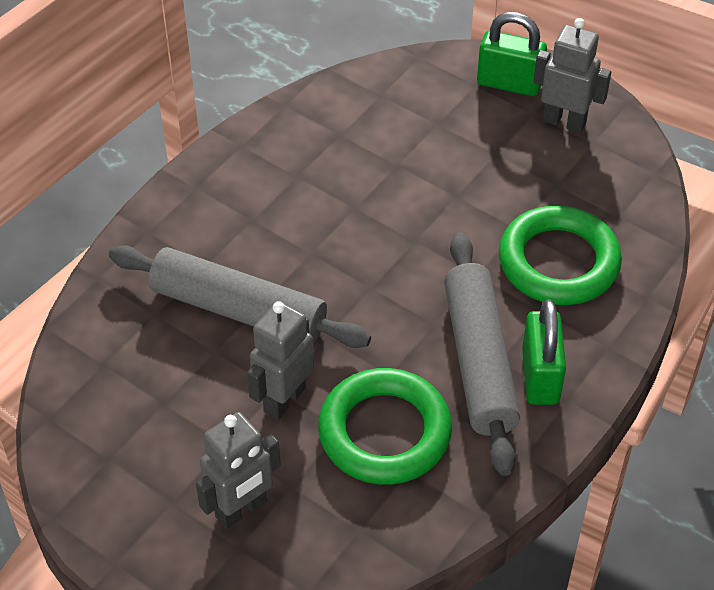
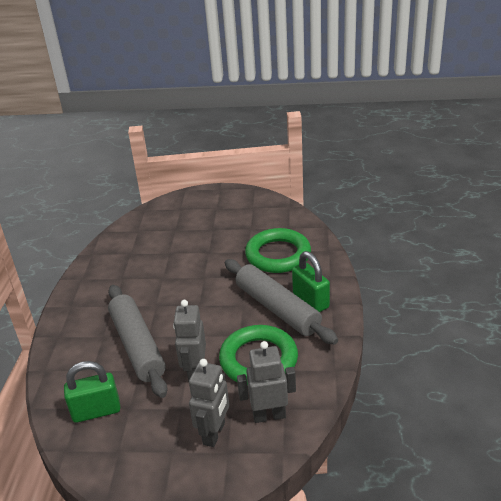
camera: 30 degrees left, 15 degrees down
grey rolling pin [109,245,371,348] -> grey rolling pin turned 75 degrees clockwise [108,285,168,398]
green padlock [477,12,547,96] -> green padlock moved to [64,361,120,423]
grey robot [533,18,611,133] -> grey robot moved to [237,341,296,423]

